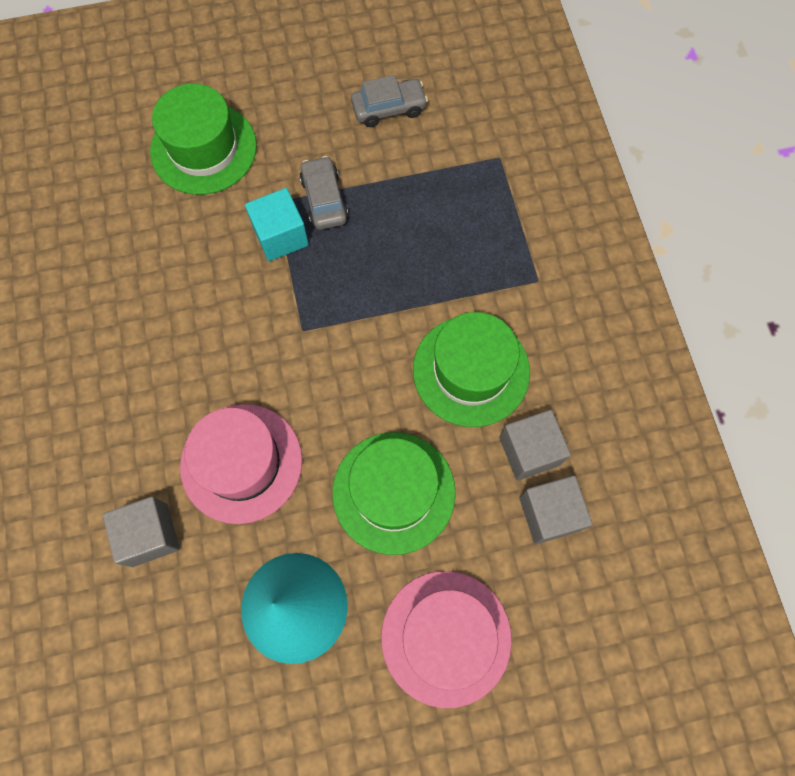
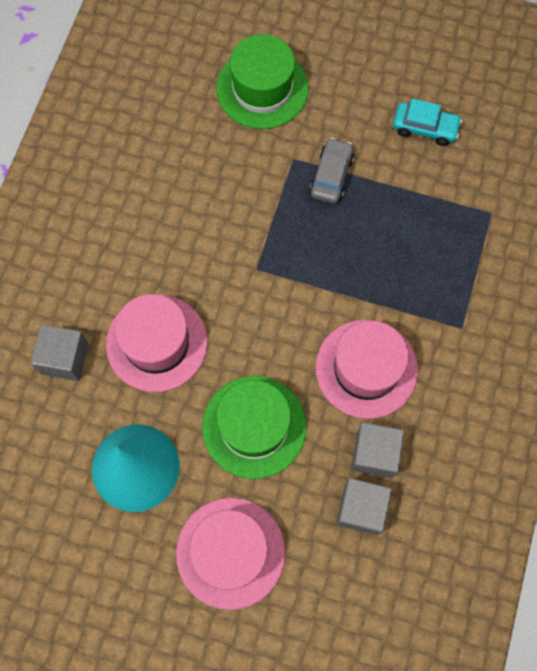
camera: 30 degrees right, 0 degrees up
turquoise cube [245,188,309,261] -> none
grey car [351,75,428,127] -> turquoise car [393,99,462,146]
green hat [413,312,530,427] -> pink hat [315,320,418,419]

